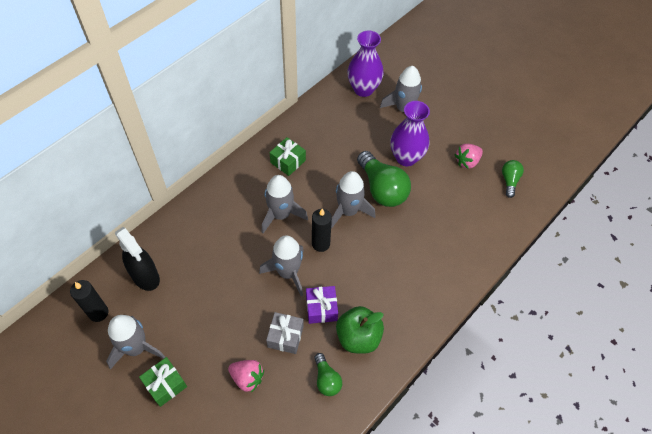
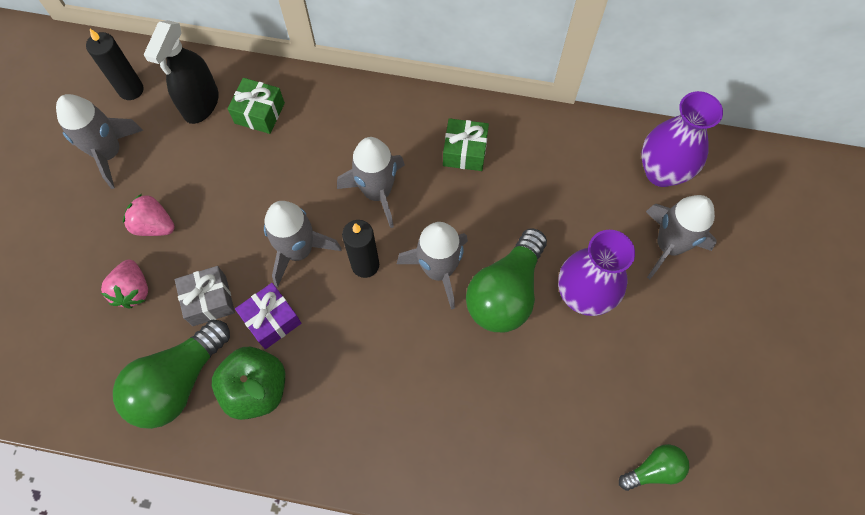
camera: 60 degrees right, 10 degrees up
green gift [139,357,187,407] -> green gift moved to [228,78,285,134]
green light bulb [314,353,342,396] -> green light bulb [113,320,230,429], size x1.89
pink strawberry [455,144,483,169] -> pink strawberry moved to [123,194,175,236]

